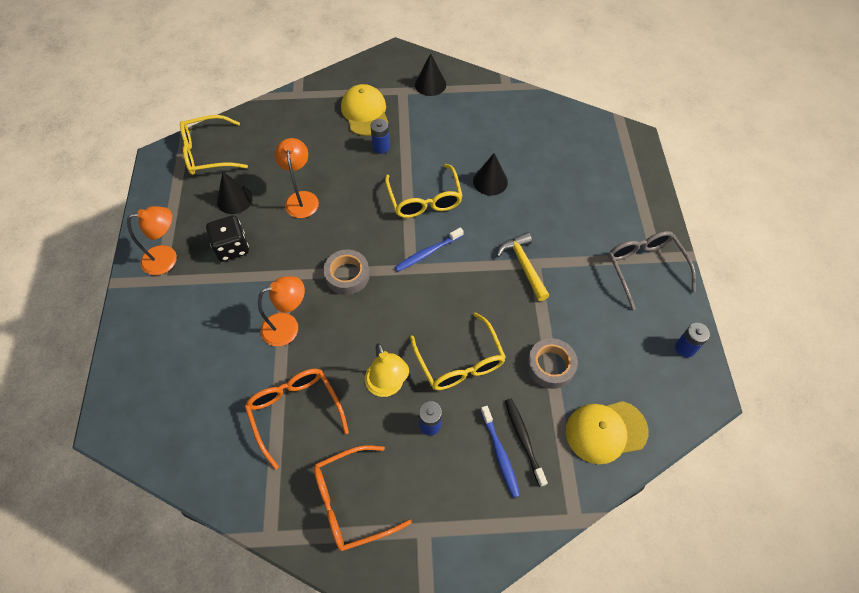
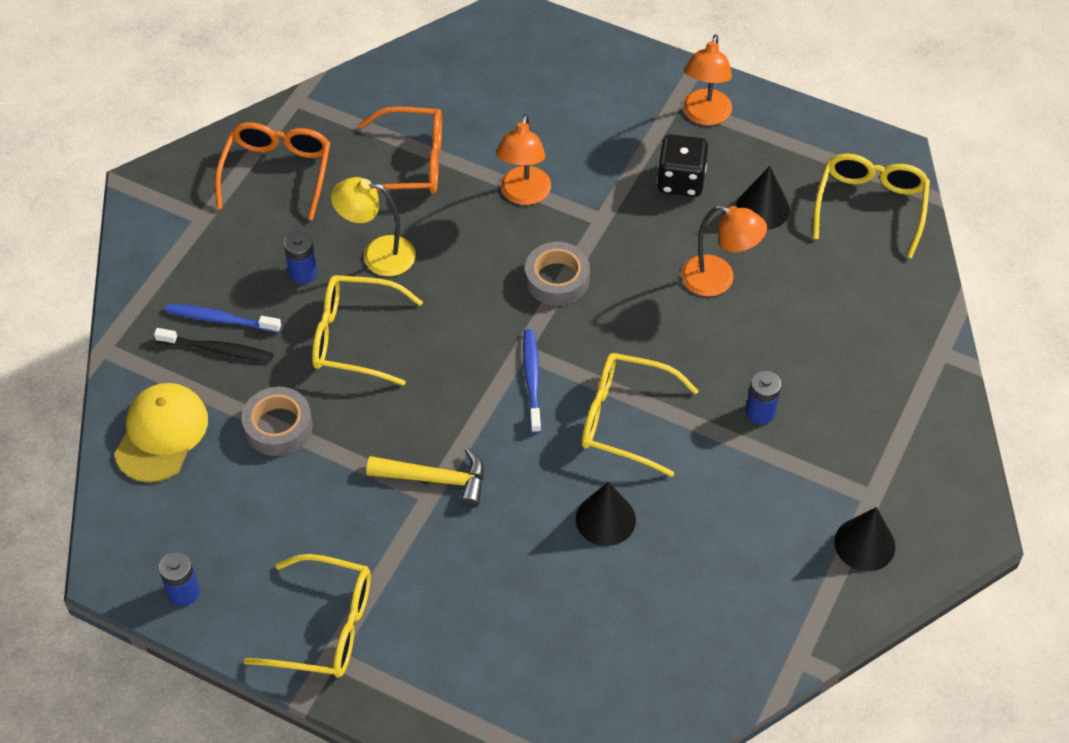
camera: 120 degrees right, 5 degrees down
yellow cap [341,84,388,136] -> none
grey glasses [608,231,696,310] -> yellow glasses [244,554,371,678]

